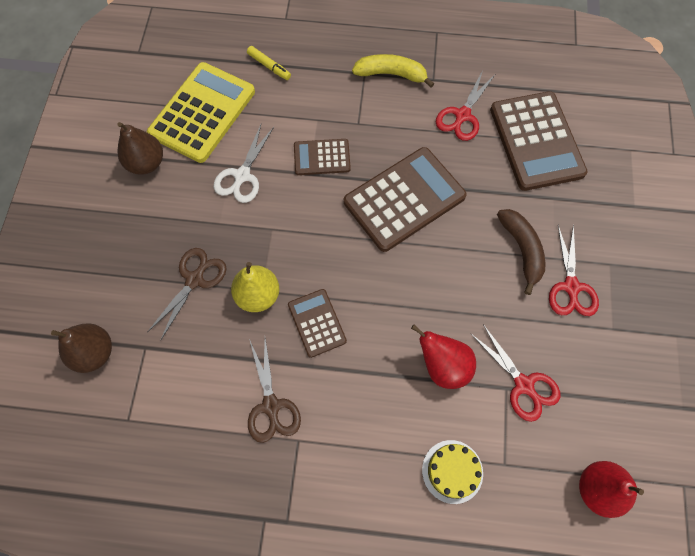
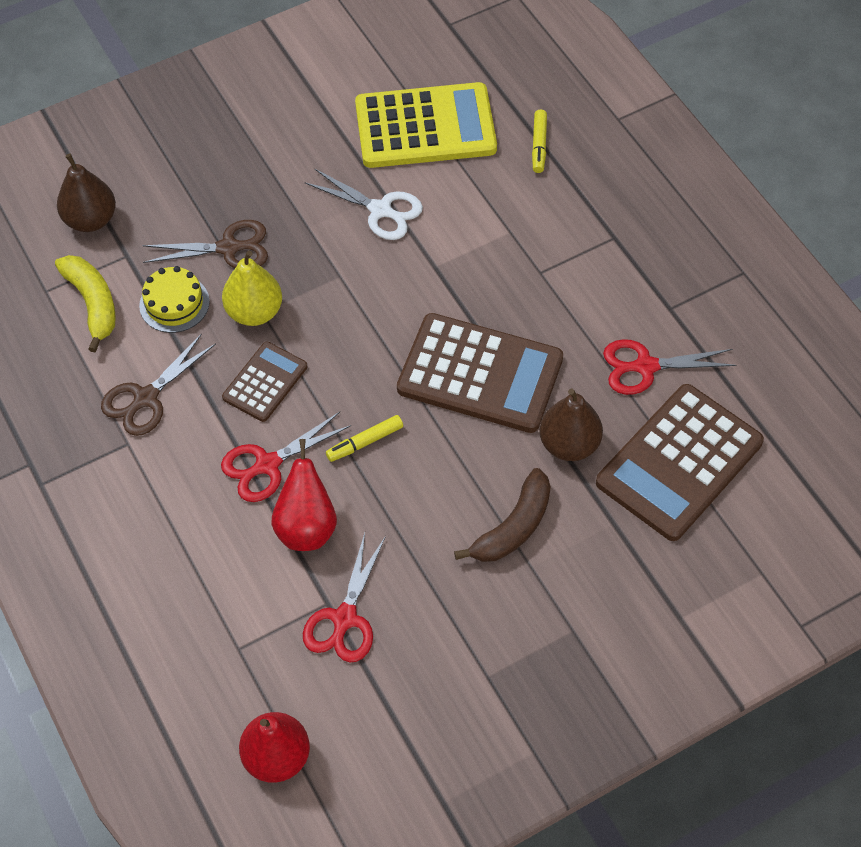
camera: 55 degrees right, 10 degrees down
brown pear [117,122,163,175] -> brown pear moved to [539,389,603,461]
white scissors [213,125,274,203] -> white scissors turned 135 degrees counterclockwise [304,168,423,240]
brown calculator [294,139,351,175] -> none
yellow banana [352,54,434,88] -> yellow banana moved to [55,255,116,352]
yellow cake [422,440,483,504] -> yellow cake moved to [139,266,210,333]
red scissors [549,224,599,316] -> red scissors moved to [221,412,351,502]
none -> yellow marker [326,415,403,462]

